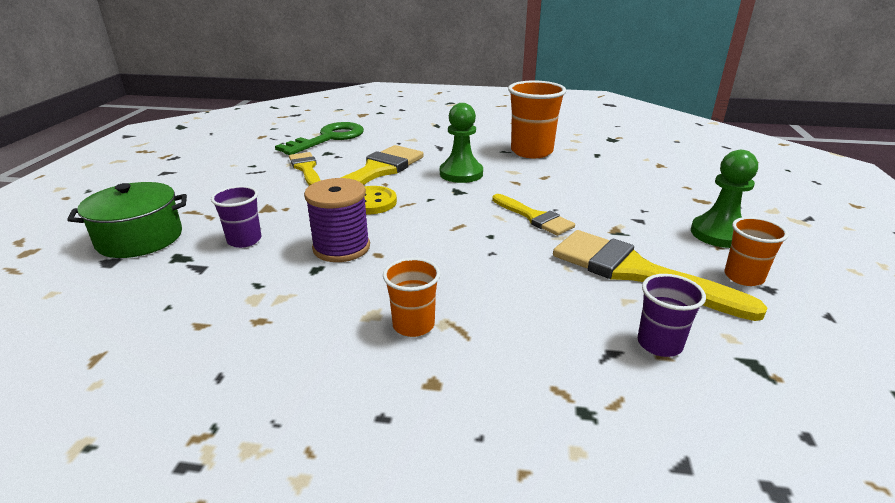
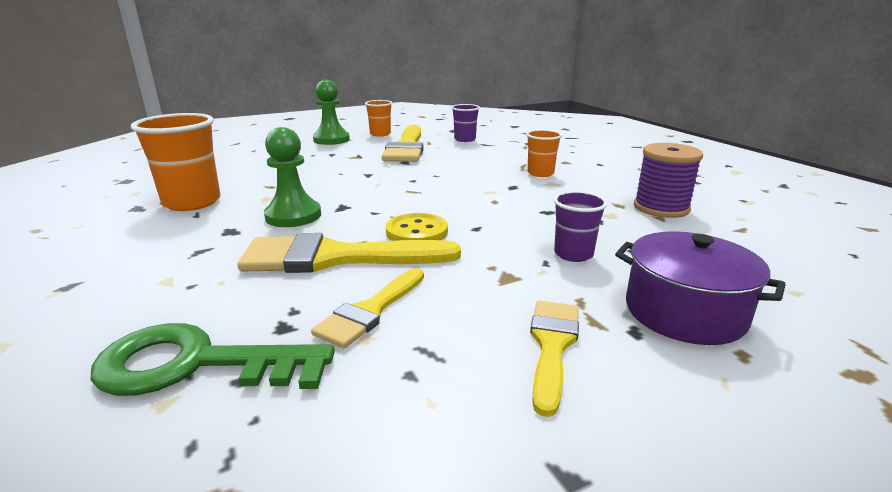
camera: 125 degrees left, 5 degrees down
green pot [67,182,187,258] -> purple pot [615,231,786,345]
purple spool [304,178,370,262] -> purple spool moved to [634,143,703,218]
yellow brush [492,194,575,236] -> yellow brush moved to [530,300,579,417]

